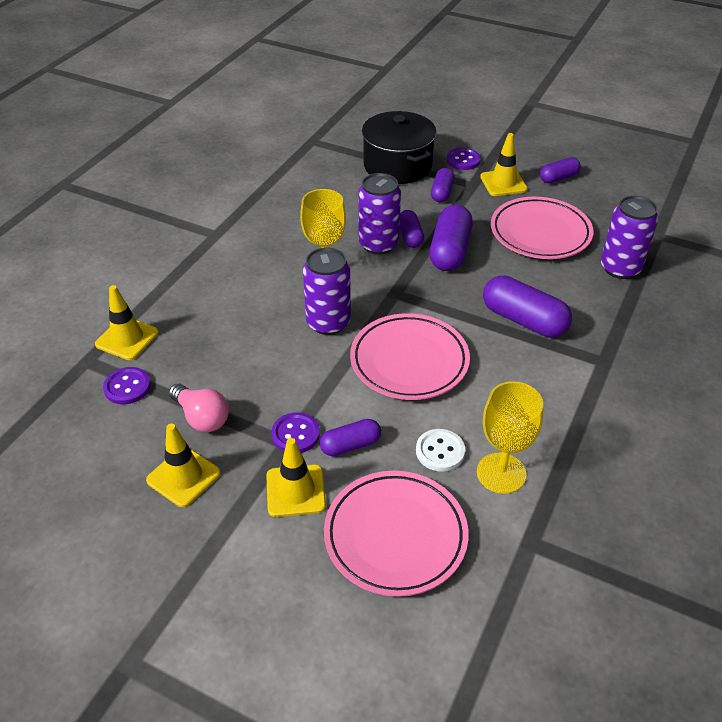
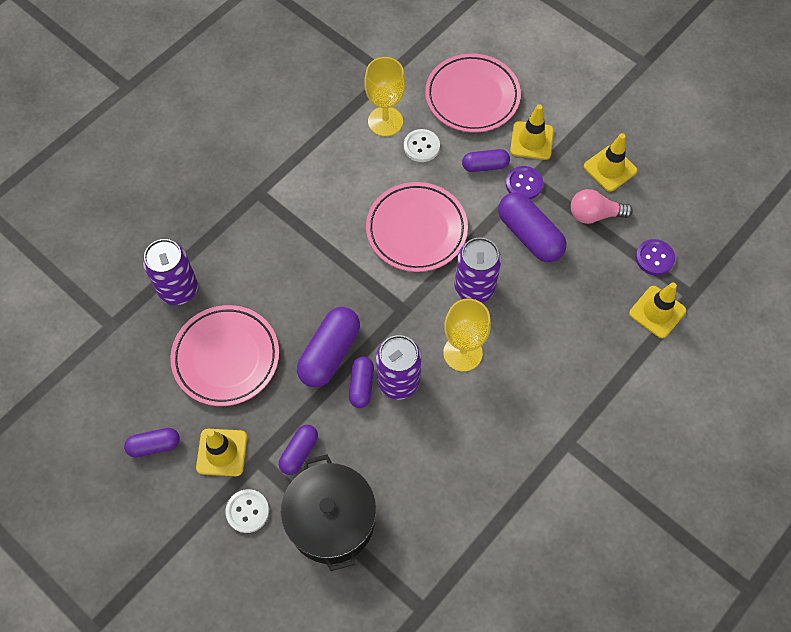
camera: 165 degrees left, 20 degrees up
pink light bulb [169,384,229,432] -> pink light bulb turned 60 degrees counterclockwise [571,189,633,224]
purple button [446,148,481,170] -> white button [226,489,269,533]
purple capsule [483,275,572,338] -> purple capsule moved to [498,192,566,262]

